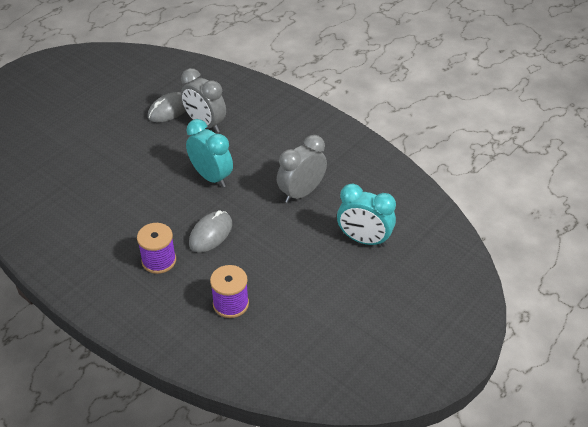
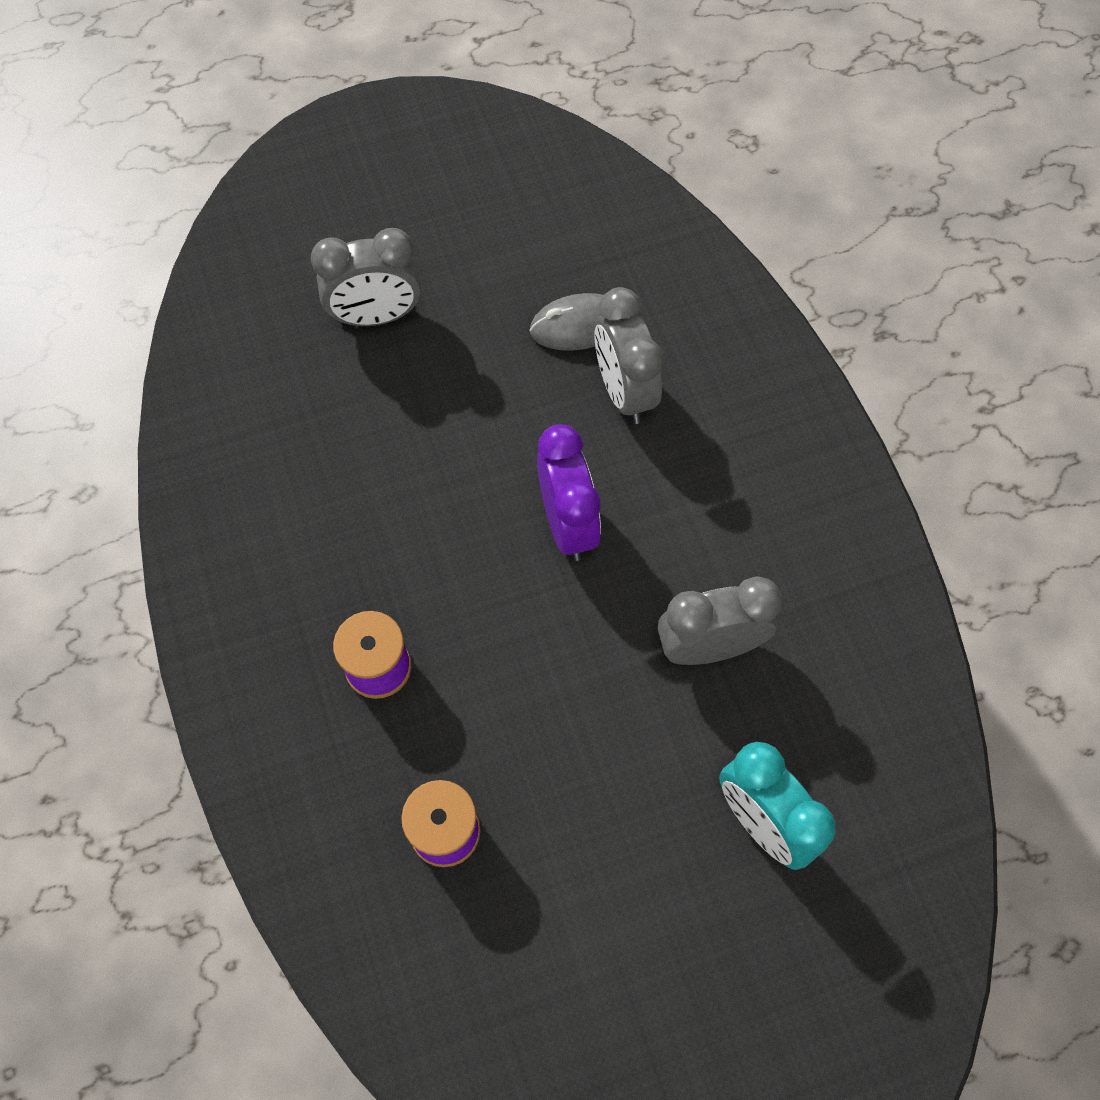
camera: 30 degrees right, 20 degrees up
turquoise clock [186,119,233,187] -> purple clock [537,424,601,561]
grey mouse [189,210,232,253] -> none
none -> grey clock [311,228,421,326]

